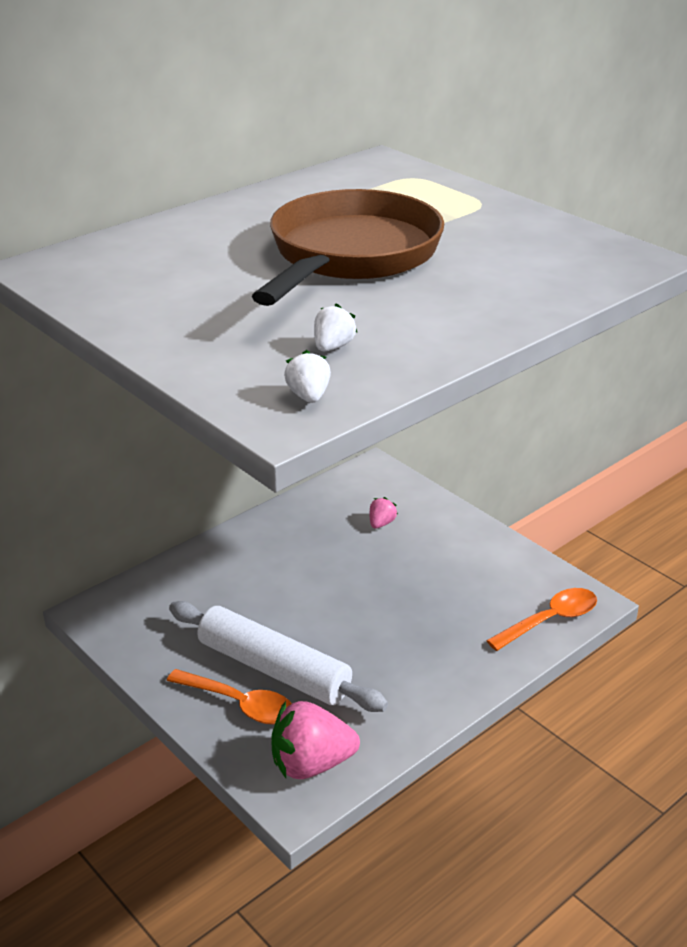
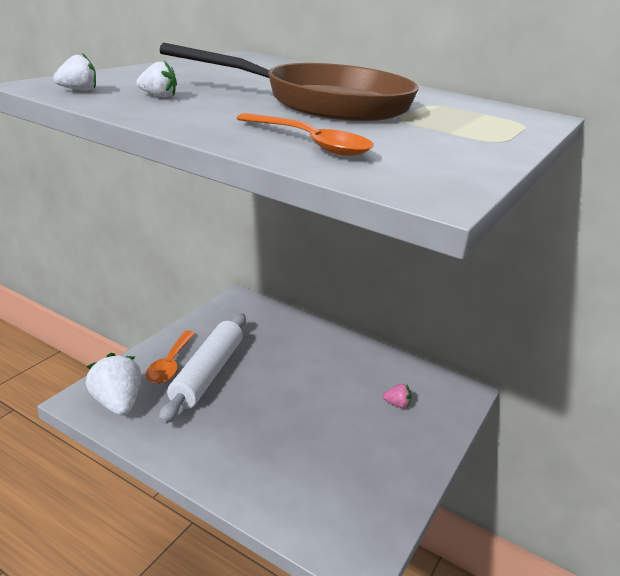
camera: 70 degrees right, 5 degrees down
pink strawberry [271,701,360,779] -> white strawberry [86,353,141,415]
orange spoon [486,588,597,651] -> orange spoon moved to [237,113,373,156]

